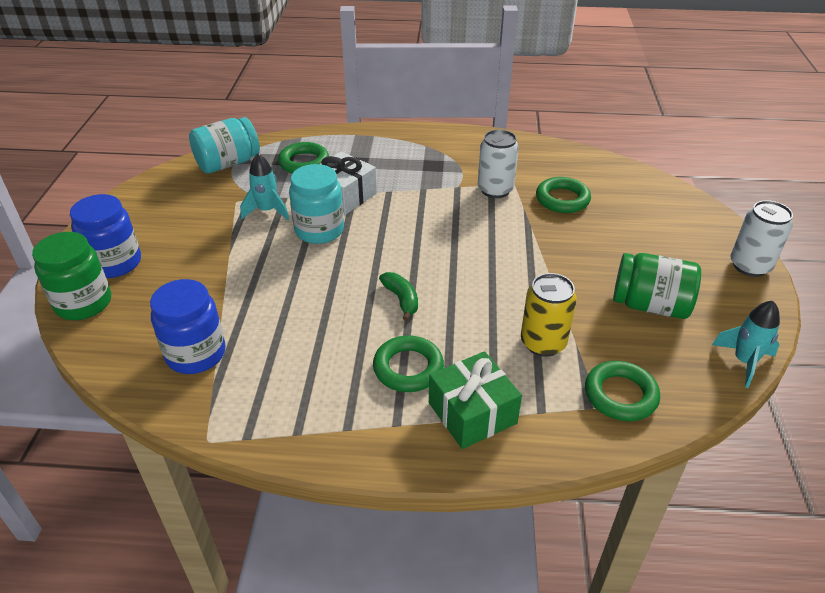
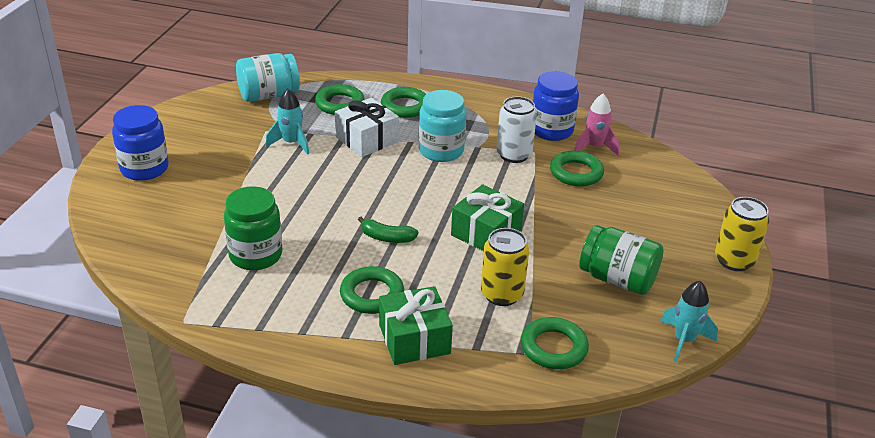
camera: 10 degrees right, 5 degrees down
green jar [32,232,111,320] -> green jar moved to [224,186,282,270]
blue jar [150,279,226,374] -> blue jar moved to [533,71,579,141]
turquoise jar [289,164,344,244] -> turquoise jar moved to [419,90,466,162]
green banana [379,272,418,321] -> green banana turned 120 degrees clockwise [358,217,419,243]
white can [731,200,793,277] -> yellow can [715,197,769,271]
none -> green ring [381,87,426,118]
none -> green gift [451,184,524,251]
none -> pink rocket [574,94,619,156]

